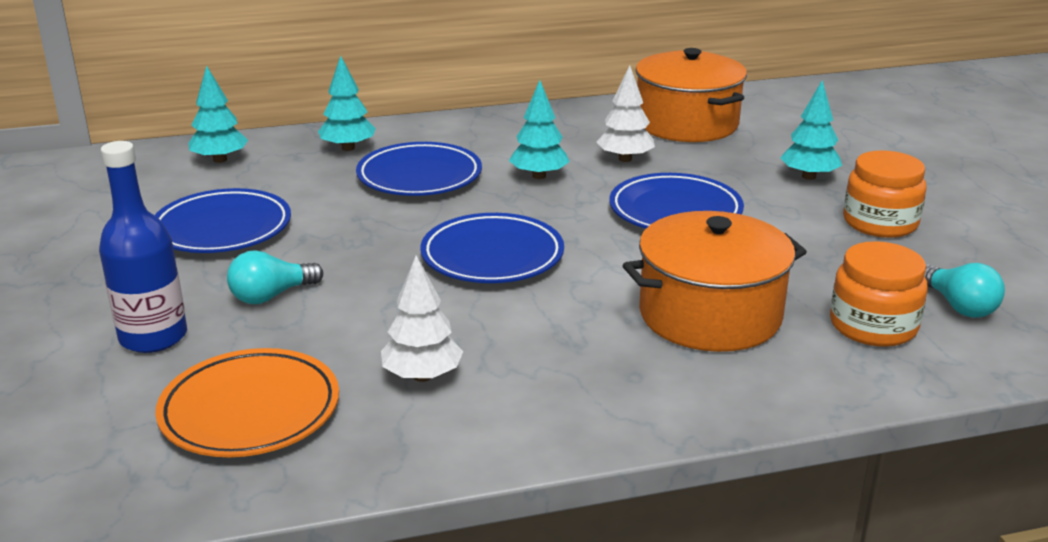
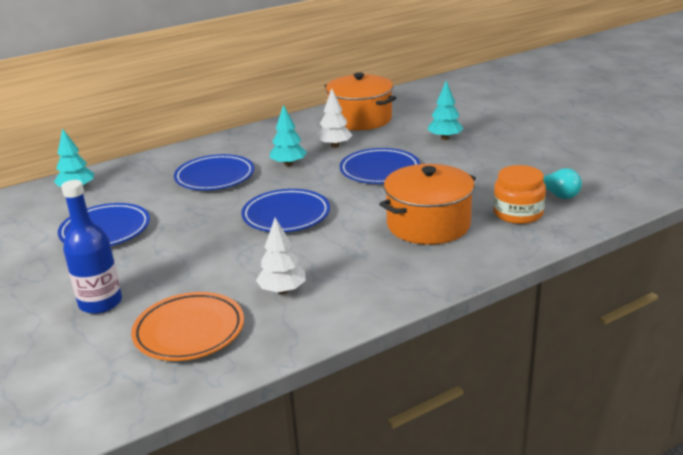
camera: 15 degrees left, 0 degrees up
turquoise light bulb [227,250,323,304] -> none
turquoise tree [318,56,376,151] -> none
orange jar [843,150,927,238] -> none

